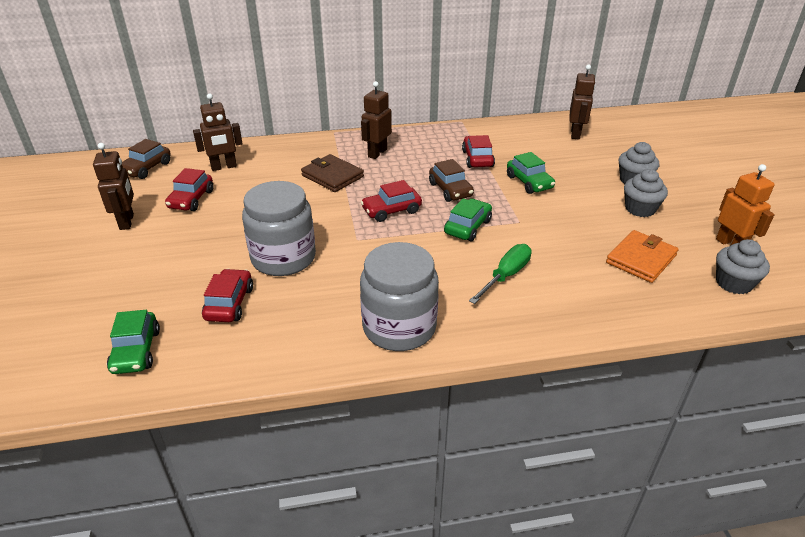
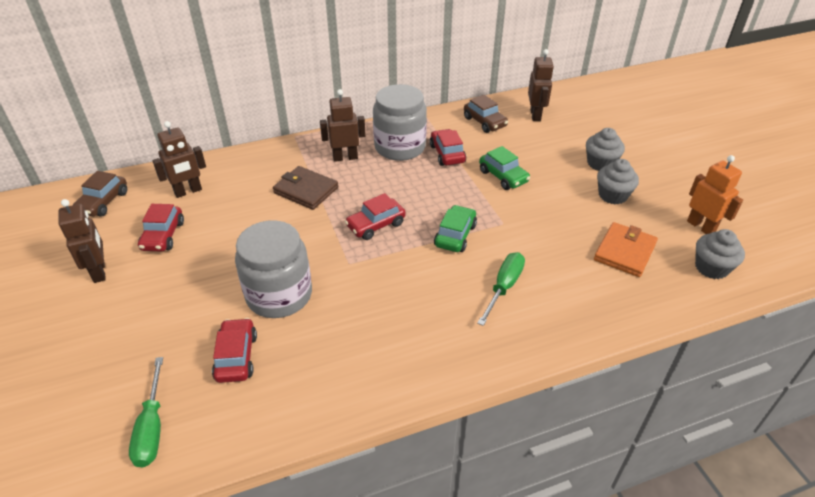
camera: 10 degrees left, 5 degrees up
green car [107,310,160,374] -> green screwdriver [129,357,163,467]
grey jar [360,242,439,351] -> grey jar moved to [373,84,427,161]
brown robot [361,81,392,159] -> brown robot turned 60 degrees clockwise [320,89,366,162]
brown car [429,159,474,202] -> brown car moved to [464,95,508,133]

